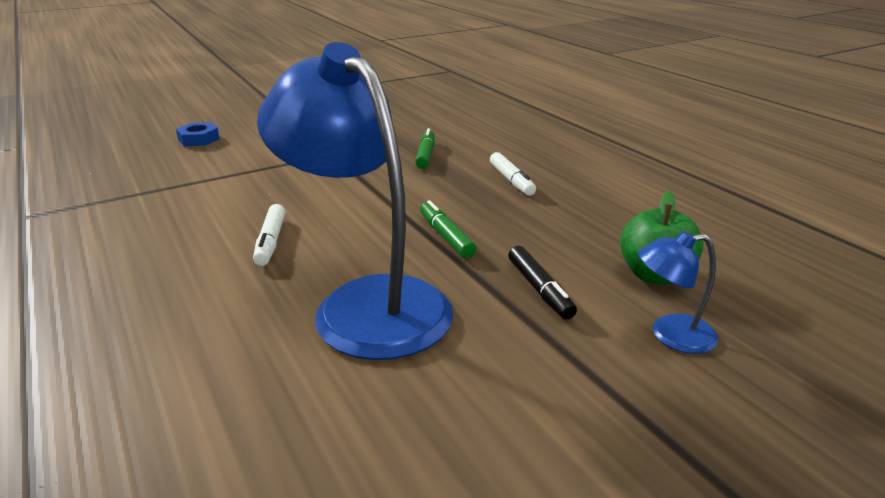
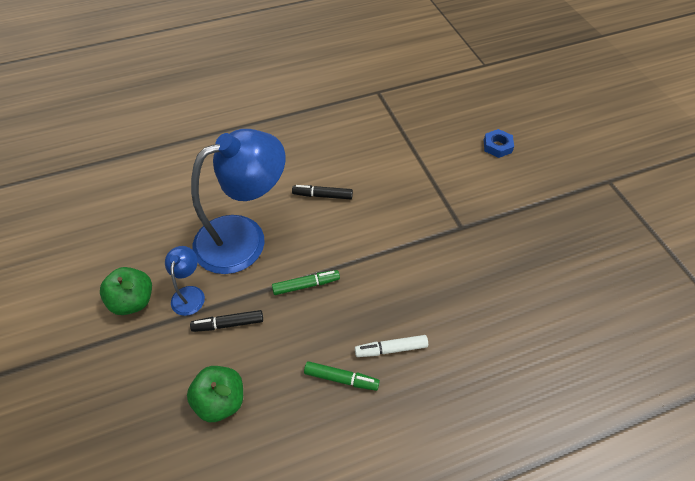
camera: 100 degrees right, 25 degrees up
white marker [253,204,285,266] -> black marker [292,185,353,199]
green marker [415,128,435,169] -> green marker moved to [304,361,380,391]
blue lamp [638,231,718,354] -> blue lamp moved to [165,246,205,316]
none -> green apple [100,267,152,315]

